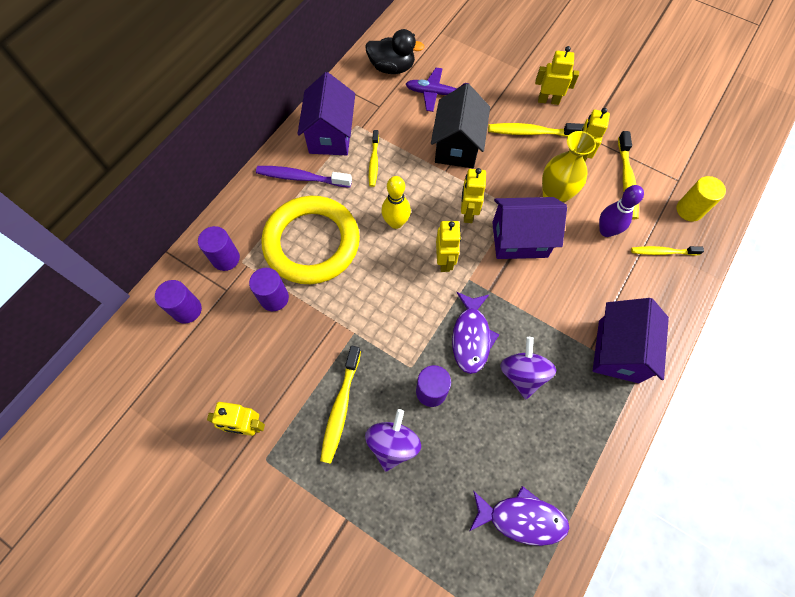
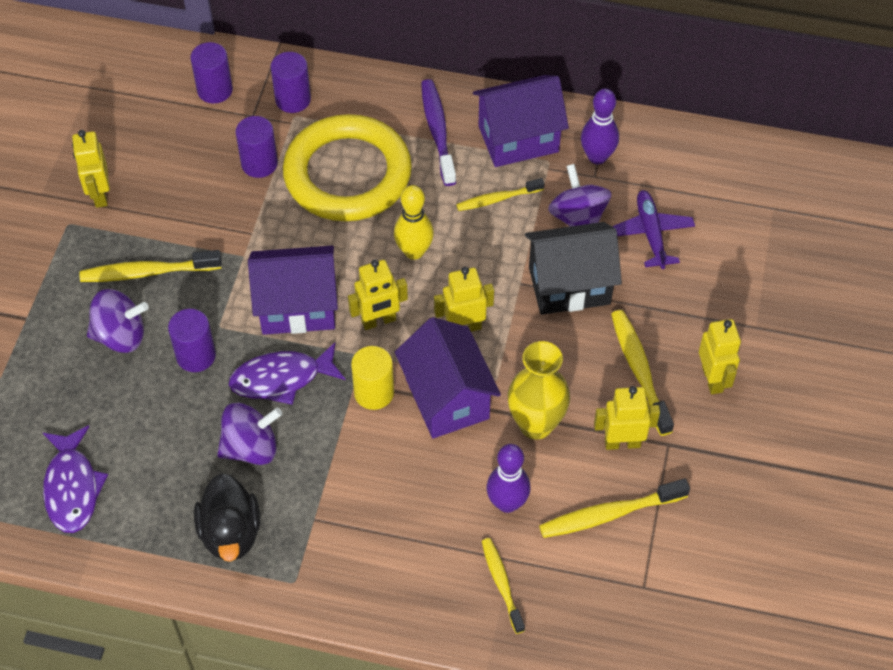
camera: 70 degrees right, 10 degrees down
black duck [365,29,424,74] -> black duck moved to [194,473,260,562]
purple house [593,298,669,383] -> purple house moved to [248,246,338,335]
yellow cylinder [677,176,726,222] -> yellow cylinder moved to [351,346,394,410]
none -> purple spinning top [548,164,611,227]
none -> purple bowling pin [581,88,619,165]

